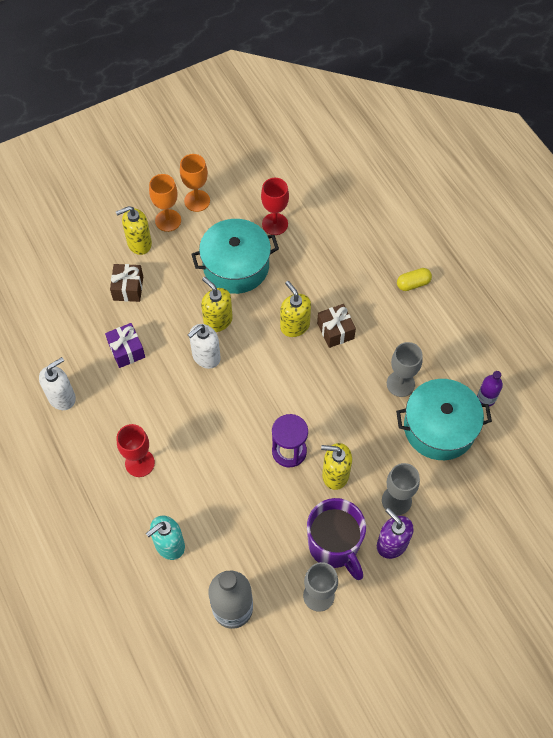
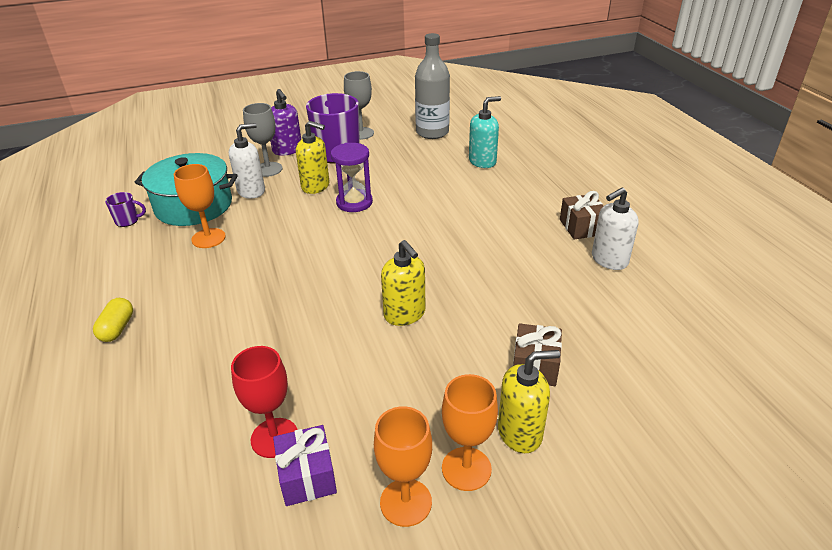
camera: 170 degrees left, 25 degrees down
purple gift [105,323,145,368] -> purple gift moved to [273,425,337,506]
red goblet [117,424,155,477] -> none
white soap dispenser [188,324,221,369] -> white soap dispenser moved to [229,123,265,199]
turquoise pot [191,219,279,294] -> none
yellow soap dispenser [280,281,311,337] -> none
brown gift [317,304,356,348] -> brown gift moved to [560,191,603,240]
grey goblet [387,342,423,397] -> orange goblet [174,164,226,248]
yellow capsule [397,268,432,291] -> yellow capsule turned 75 degrees counterclockwise [93,298,133,342]
purple bottle [477,371,503,407] -> purple mug [105,192,146,227]

